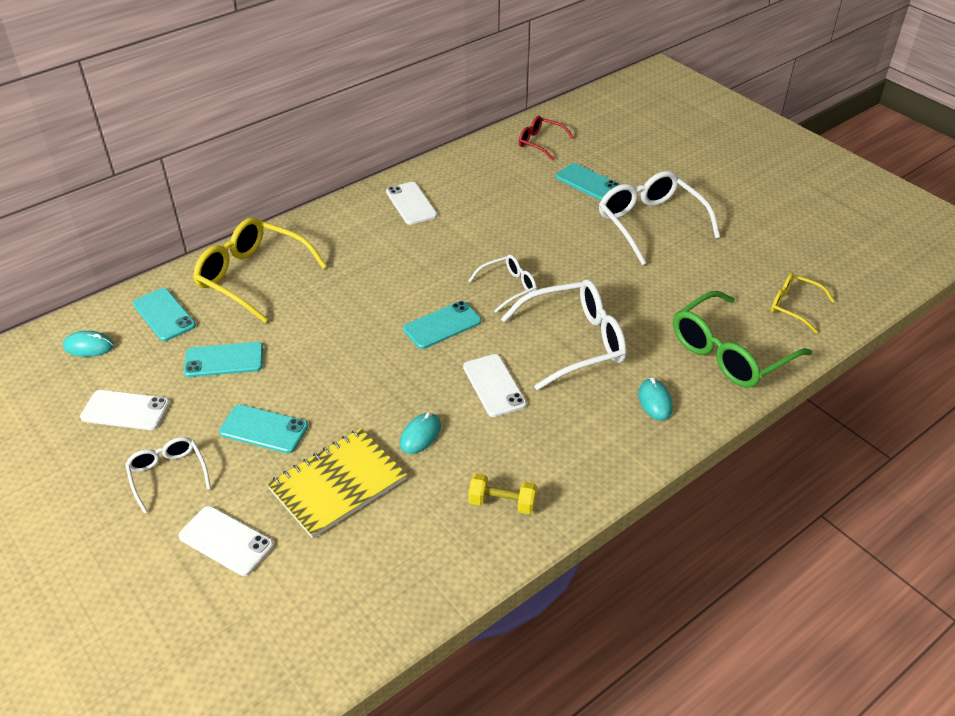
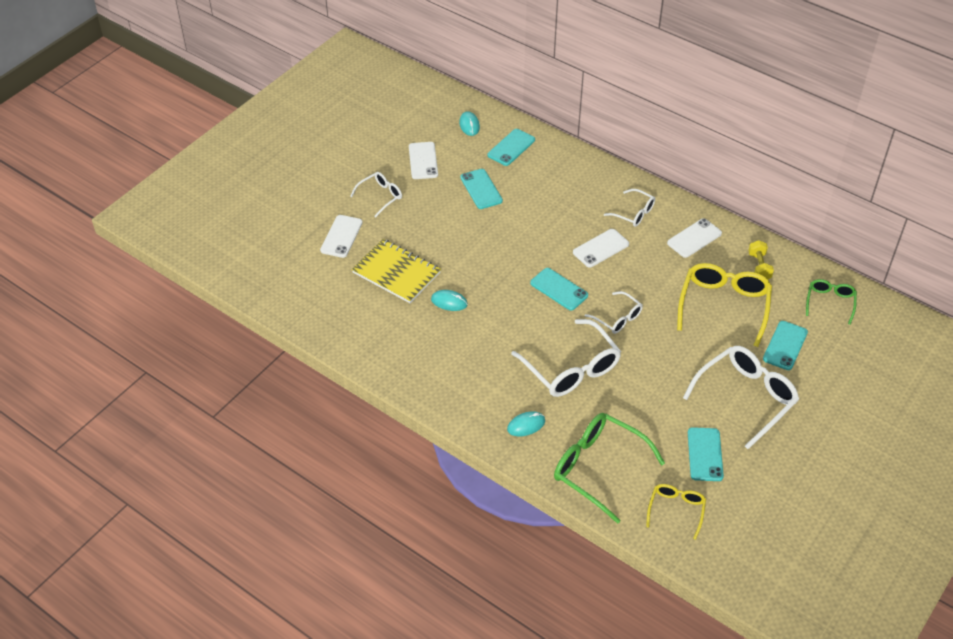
camera: 75 degrees right, 5 degrees up
yellow glasses [193,218,327,323] -> yellow glasses moved to [677,263,772,347]
turquoise phone [219,405,308,453] -> turquoise phone moved to [688,427,724,481]
white phone [463,354,527,417] -> white phone moved to [573,229,629,268]
yellow dumbbell [469,473,537,514] -> yellow dumbbell moved to [748,240,774,279]
red glasses [519,116,574,160] -> green glasses [806,279,857,325]
none -> white glasses [604,189,655,227]

